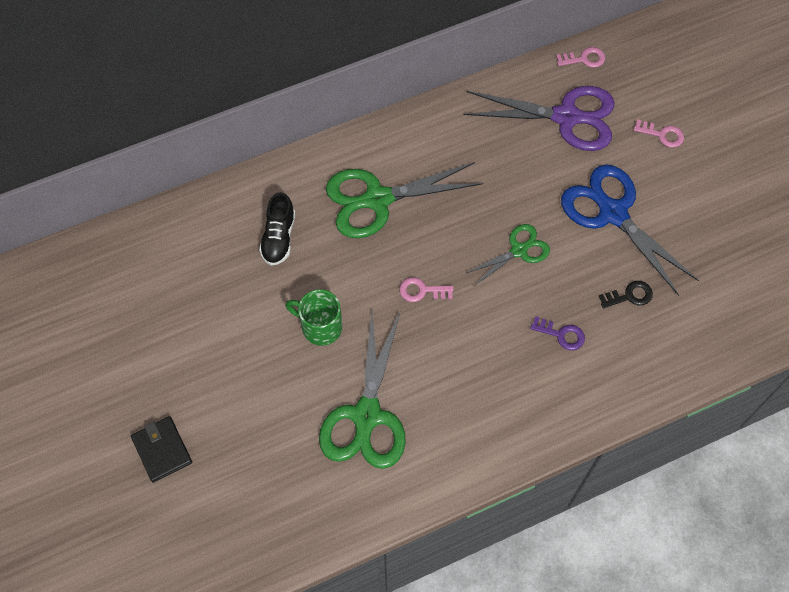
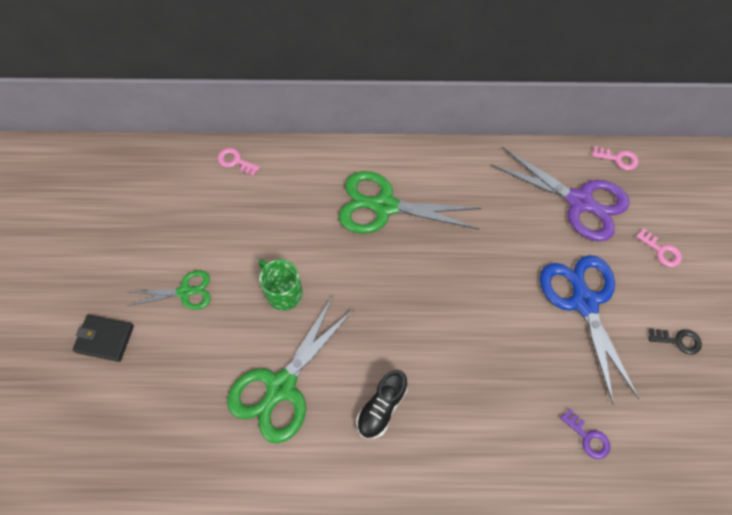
camera: 25 degrees right, 0 degrees up
black wallet [131,416,192,483] -> black wallet turned 75 degrees counterclockwise [73,315,134,362]
black shoe [259,192,295,266] -> black shoe moved to [357,370,407,439]
pink key [399,277,454,302] -> pink key moved to [218,148,260,176]
green scissors [465,224,550,286] -> green scissors moved to [128,270,211,310]
purple key [530,316,585,350] -> purple key moved to [560,409,610,459]
black key [599,281,653,308] -> black key moved to [649,328,702,355]

